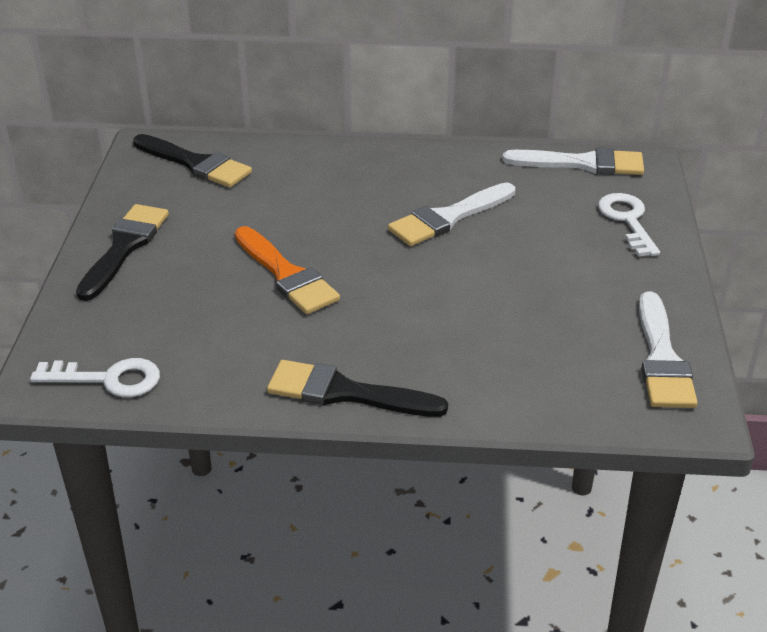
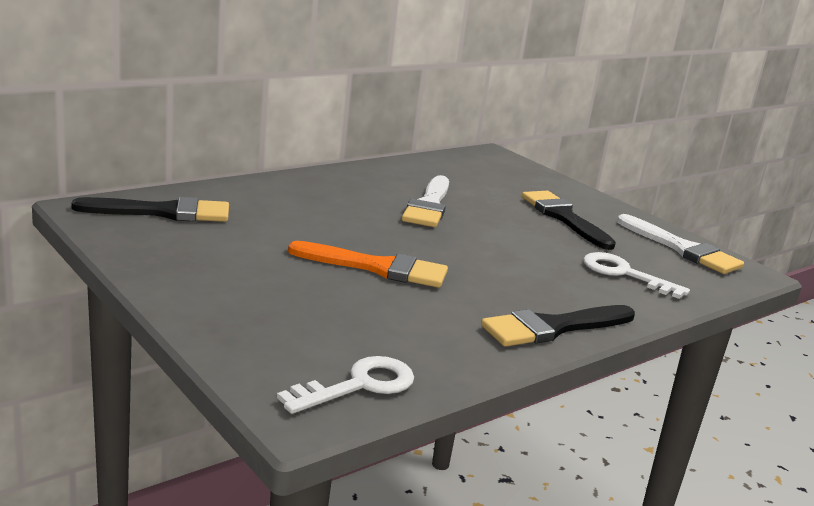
camera: 45 degrees left, 15 degrees down
black brush [76,204,169,301] -> black brush moved to [522,191,616,250]
white brush [502,147,644,175] -> none
white key [598,193,660,257] -> white key moved to [583,252,690,299]

